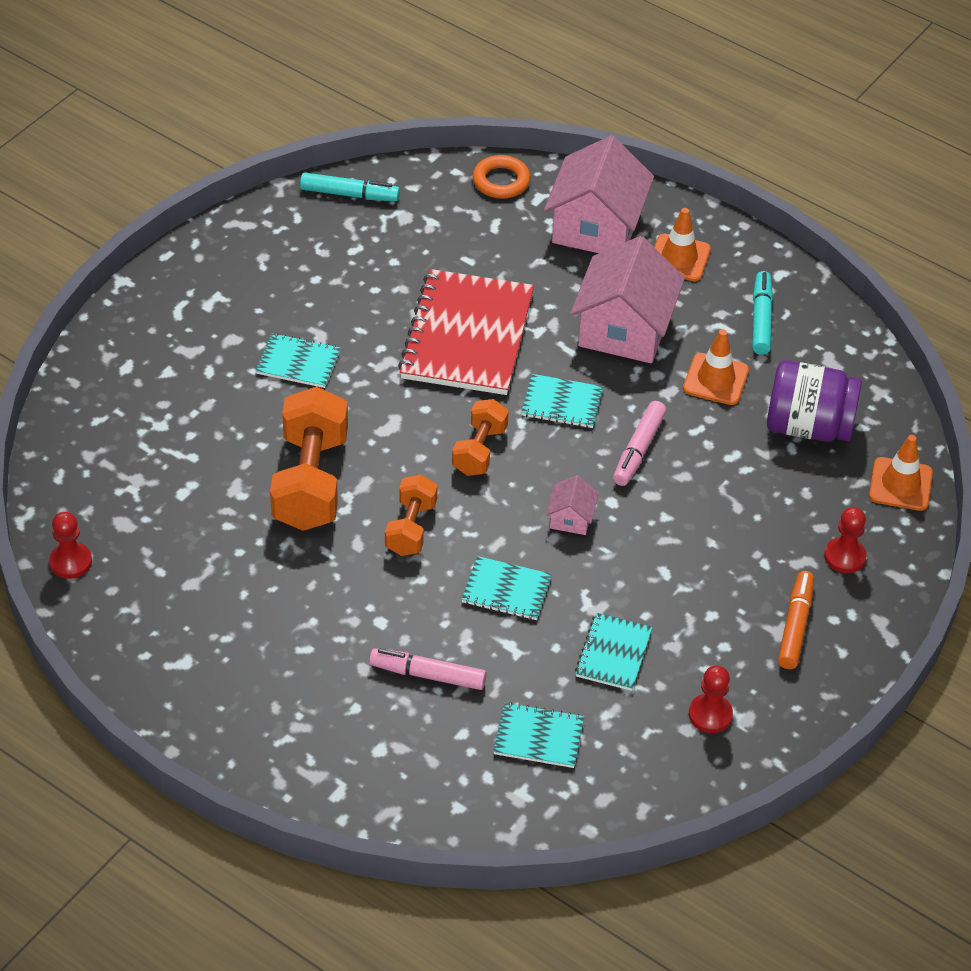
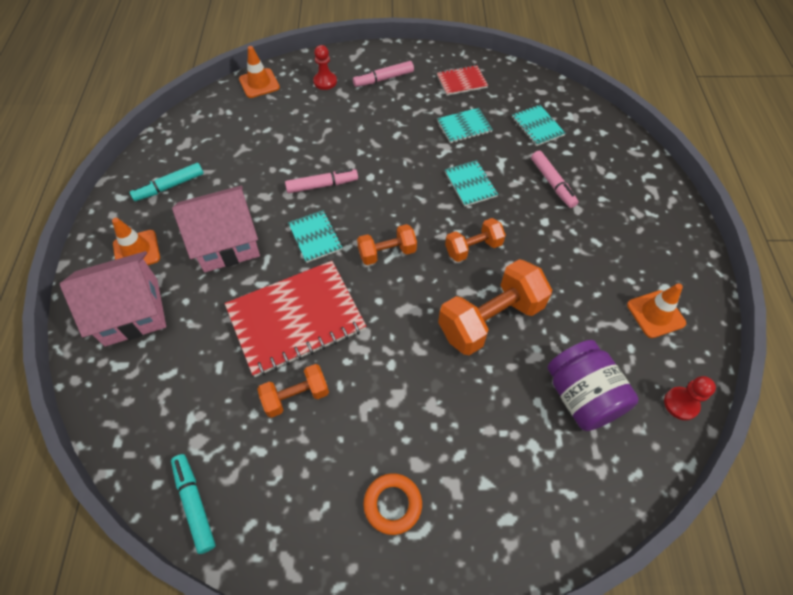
camera: 125 degrees left, 10 degrees up
turquoise notebook [255,333,341,388] -> none
orange ring [472,155,531,199] -> orange ring moved to [363,473,422,535]
pink house [546,475,599,535] -> none
orange traffic cone [683,329,749,405] -> orange traffic cone moved to [627,283,686,338]
red pawn [689,665,733,733] -> red notebook [437,65,488,95]
purple jar [767,360,862,442] -> purple jar moved to [548,340,639,431]
orange marker [778,571,814,669] -> pink marker [353,61,414,87]
none -> orange dumbbell [258,364,329,418]

